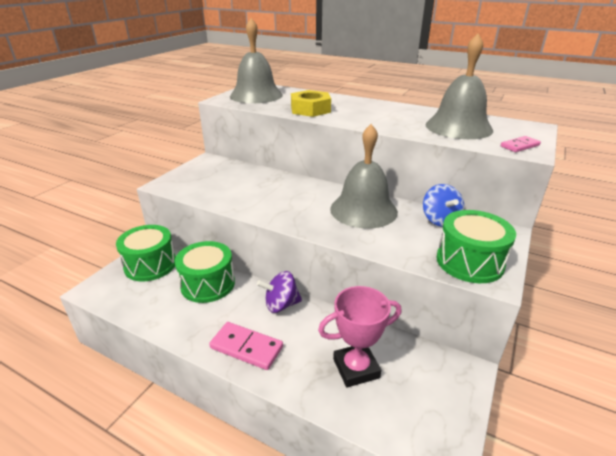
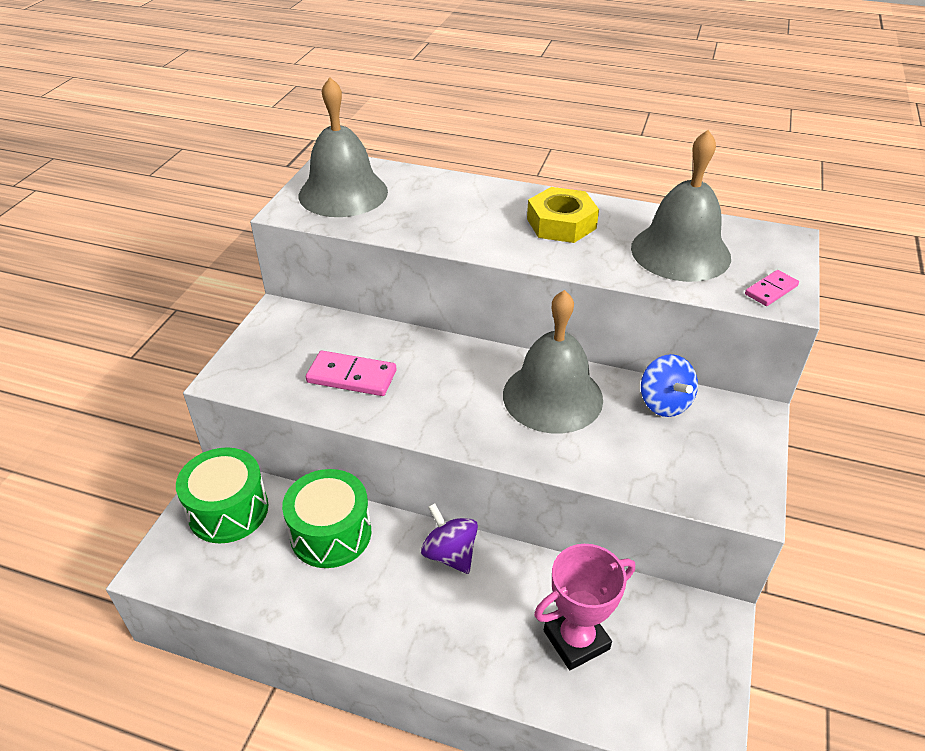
camera: 10 degrees left, 10 degrees up
pink domino [209,322,283,370] -> pink domino moved to [306,351,396,396]
purple spinning top [257,271,302,313] -> purple spinning top turned 75 degrees clockwise [421,503,478,574]
yellow nut [291,90,331,117] -> yellow nut moved to [527,187,599,243]
green drum [436,210,516,283] -> none

